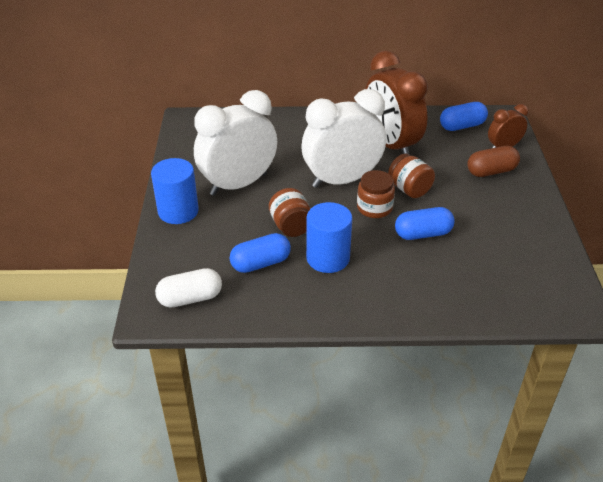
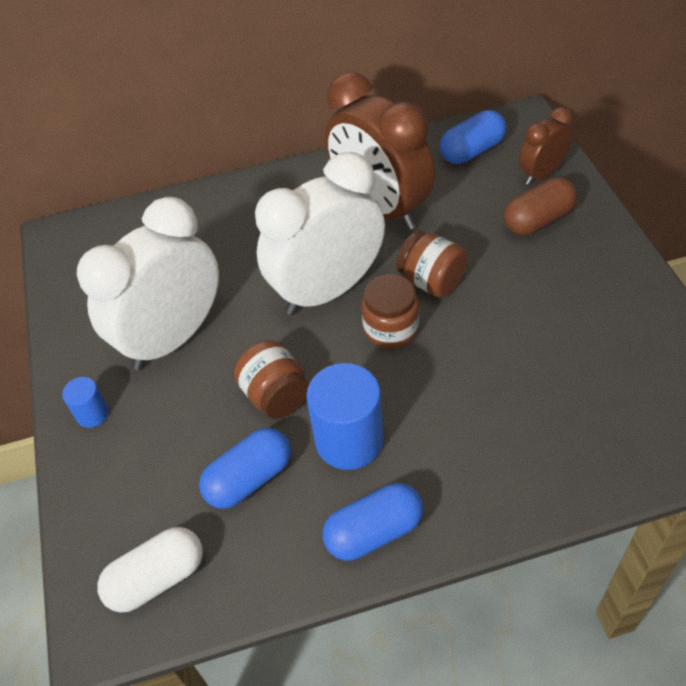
camera: 10 degrees left, 10 degrees up
blue cylinder [151,158,199,224] -> blue cylinder [62,377,109,428], size x0.51
blue capsule [395,207,455,240] -> blue capsule moved to [323,483,423,560]

